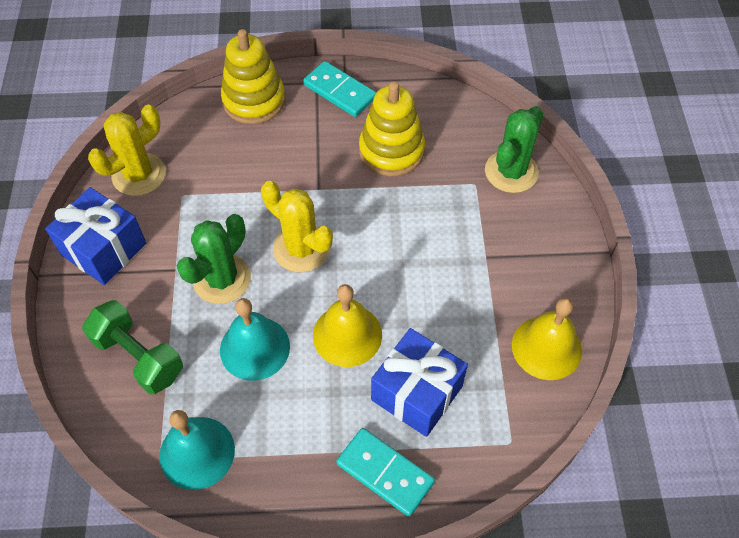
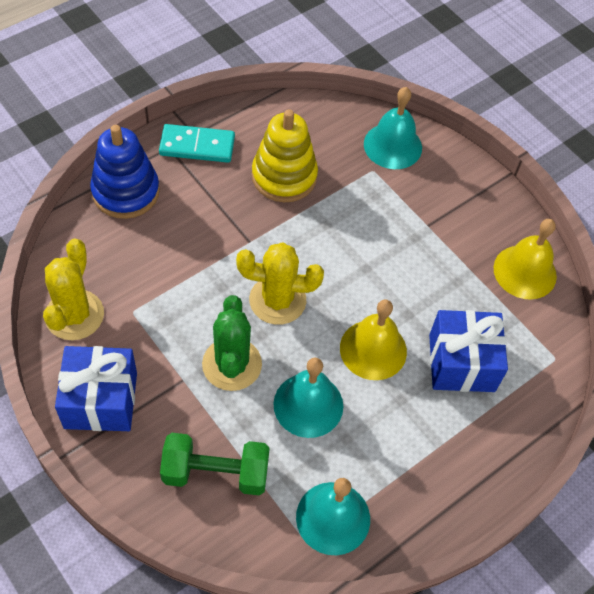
camera: 40 degrees left, 0 degrees up
yellow stacking toy [221,29,285,124] -> blue stacking toy [90,125,160,219]
turquoise domino [336,428,435,517] -> none
green cactus [485,106,543,193] -> turquoise bell [364,87,422,169]

